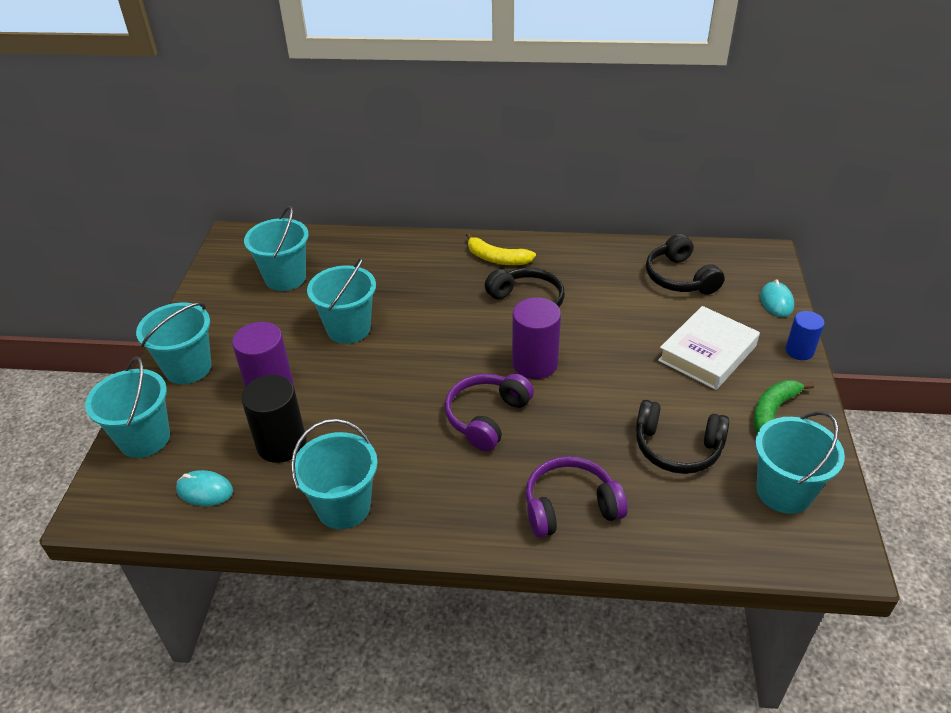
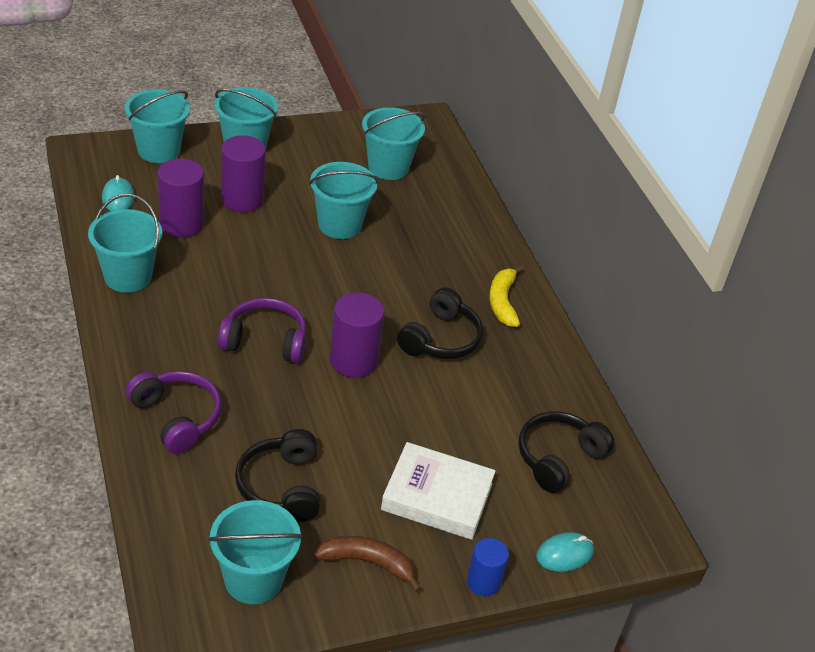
camera: 60 degrees right, 0 degrees up
black cylinder [241,375,306,463] -> purple cylinder [158,158,204,237]
green banana [754,380,814,433] -> brown banana [314,536,421,592]

